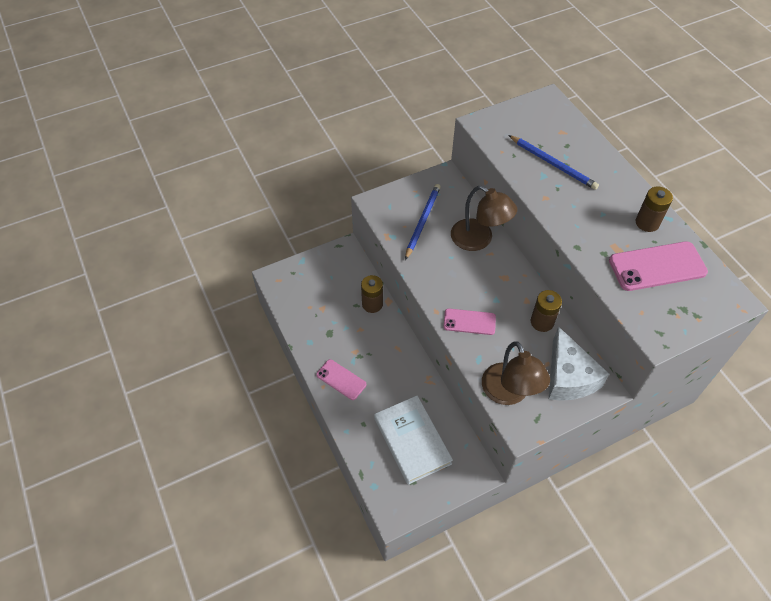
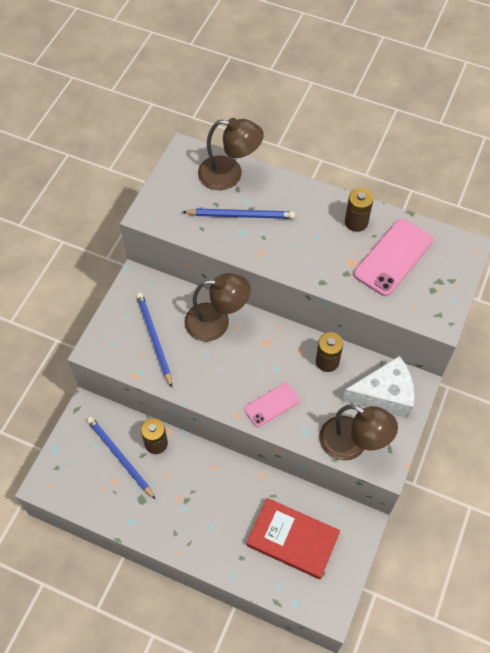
camera: 40 degrees left, 5 degrees up
pink phone [316,359,367,400] -> none
white book [374,395,453,485] -> red book [247,498,340,579]
white cheese [549,326,609,401] -> white cheese turned 45 degrees counterclockwise [342,356,414,418]
none -> blue pencil [87,417,156,500]
none -> brown lamp [198,118,264,190]

